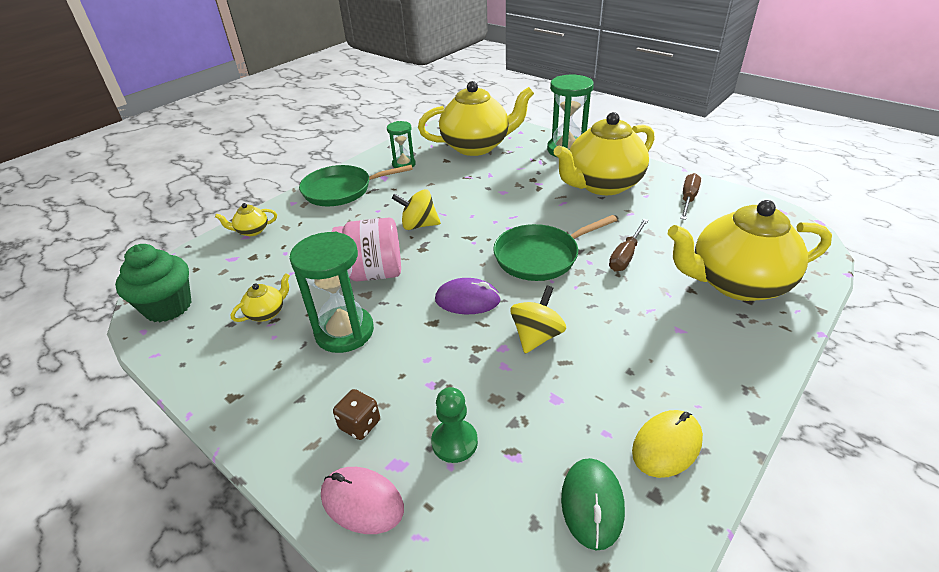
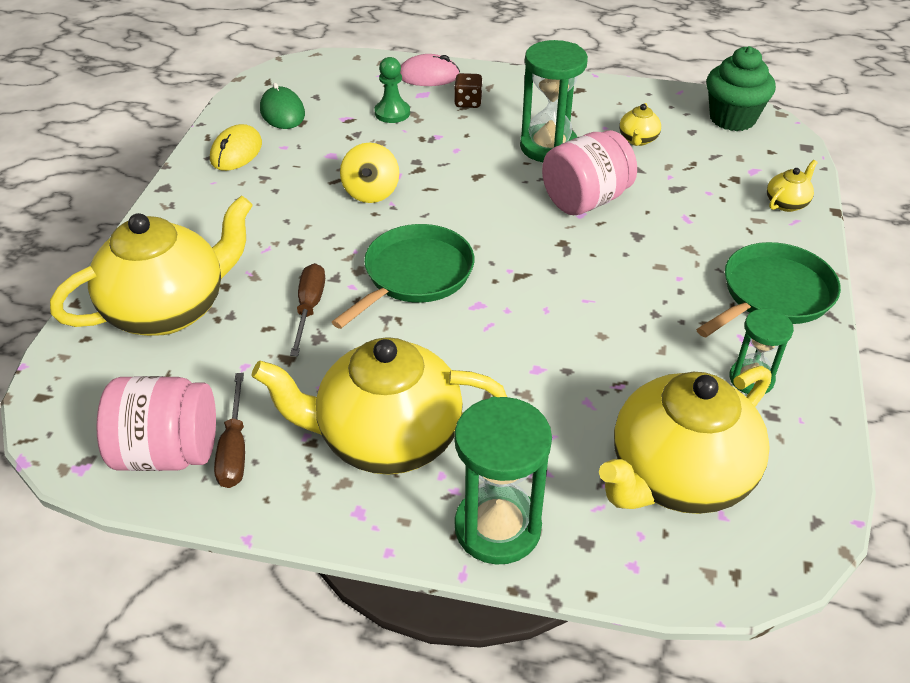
camera: 150 degrees right, 5 degrees up
yellow spinning top [392,189,441,230] -> none
purple mouse [435,278,501,314] -> none
yellow teapot [554,112,654,195] -> yellow teapot turned 120 degrees counterclockwise [252,337,507,475]
none -> pink jar [96,376,216,471]

